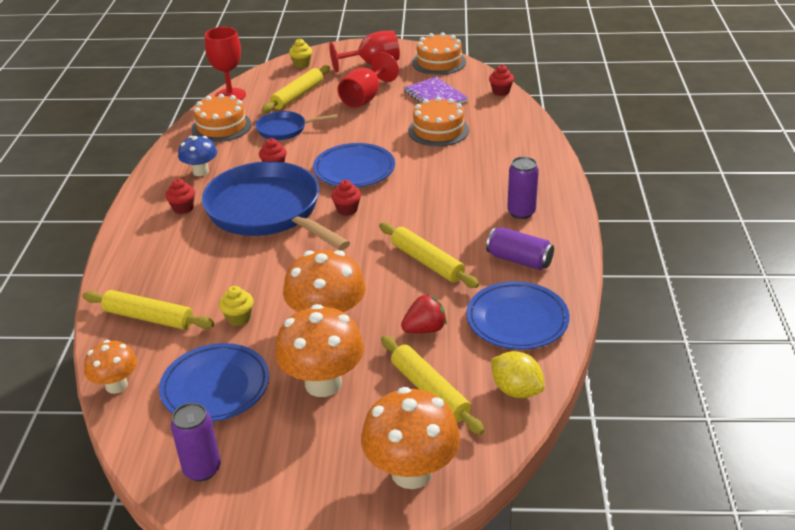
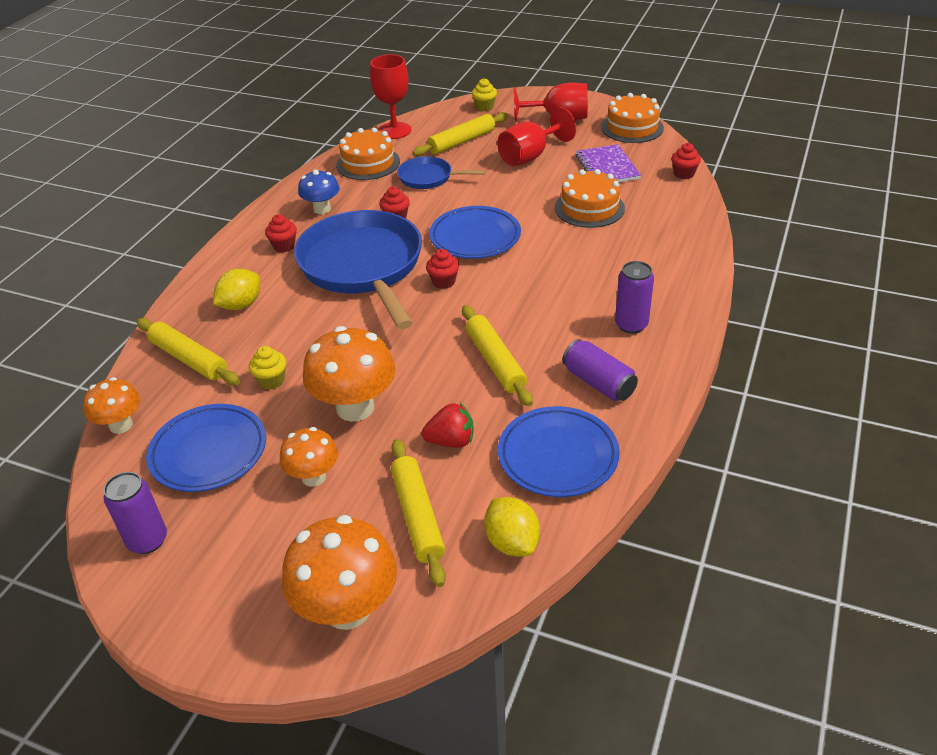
camera: 20 degrees right, 5 degrees up
orange mushroom [275,304,364,397] -> orange mushroom [280,427,338,487], size x0.59
none -> yellow lemon [213,269,260,310]

